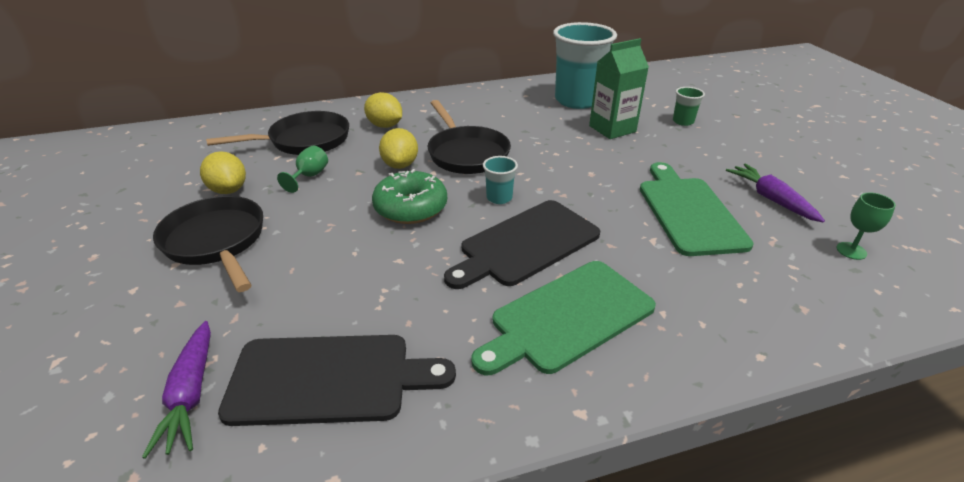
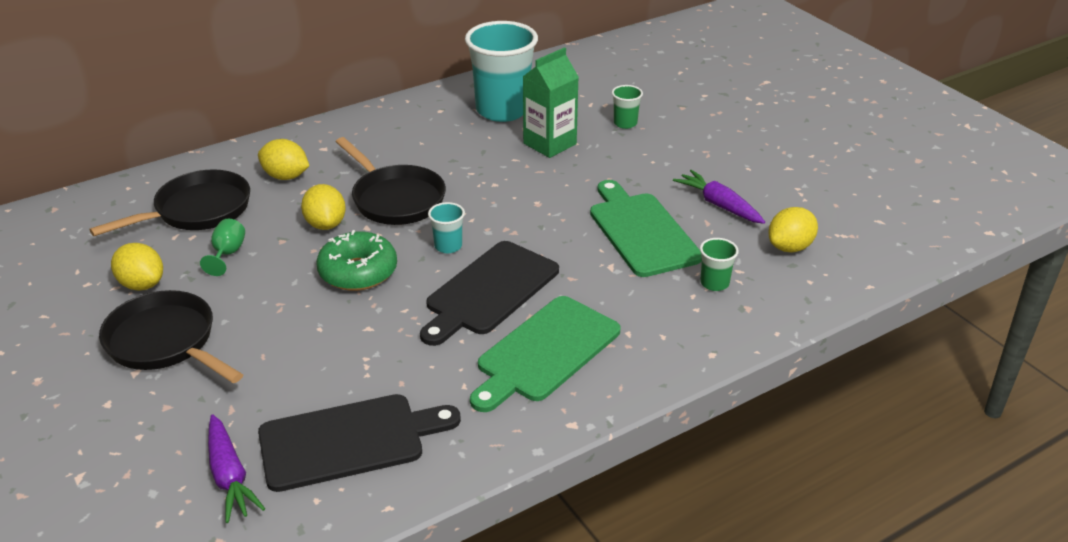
camera: 15 degrees left, 0 degrees up
green goblet [836,192,896,260] -> yellow lemon [768,207,818,252]
none -> green cup [700,238,739,291]

